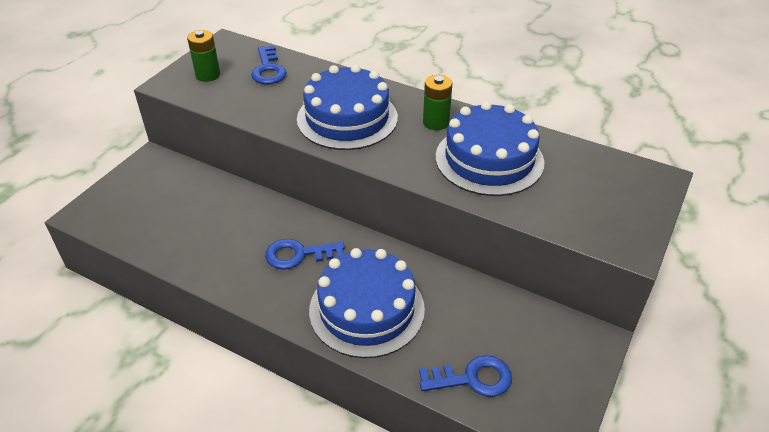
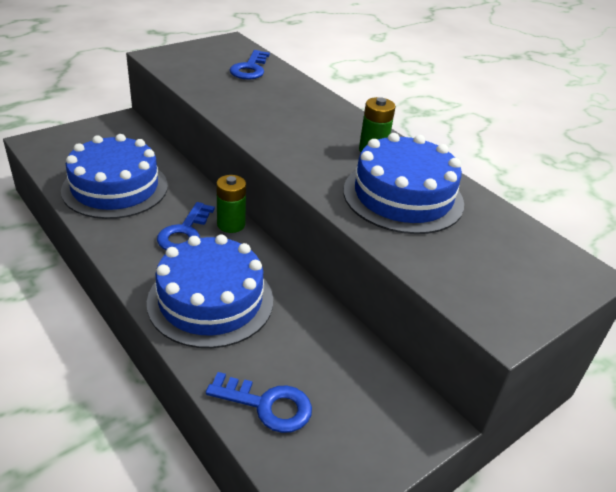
camera: 20 degrees right, 5 degrees down
green battery [187,30,220,82] -> green battery moved to [216,175,246,233]
blue key [265,239,345,270] -> blue key turned 90 degrees counterclockwise [157,202,215,250]
blue cake [297,64,398,150] -> blue cake moved to [61,134,168,219]

